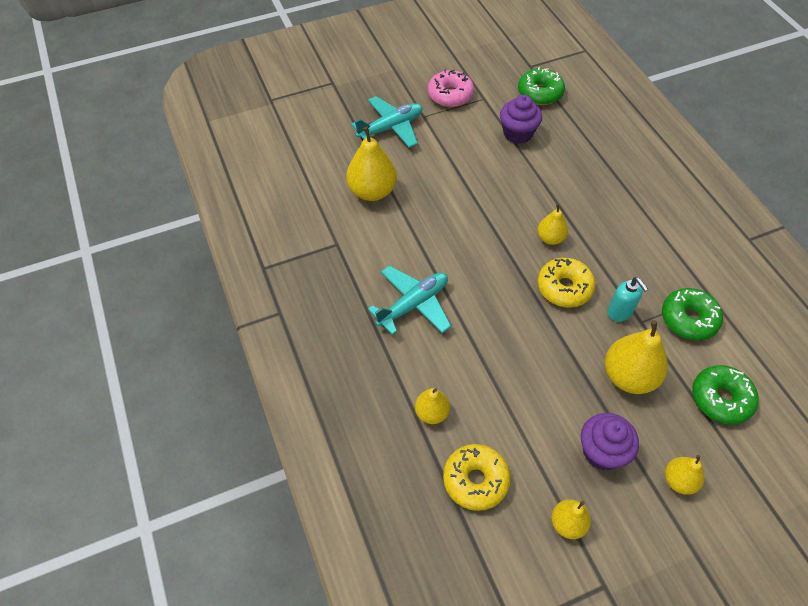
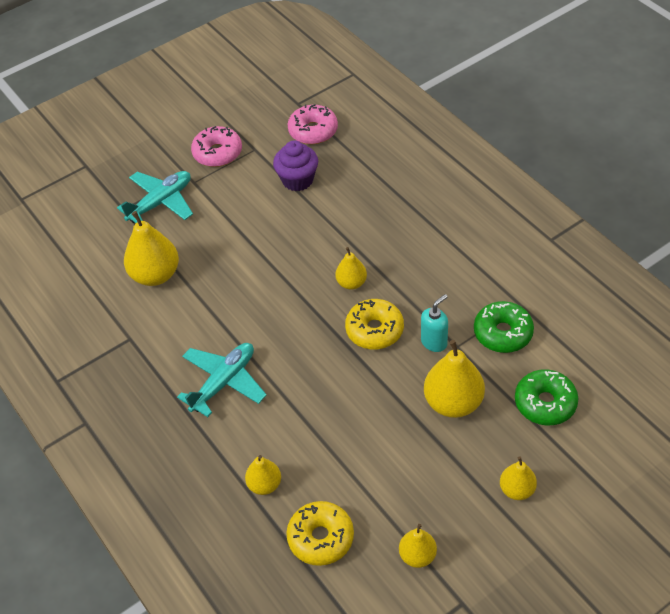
camera: 10 degrees left, 5 degrees down
green donut [518,67,565,105] -> pink donut [287,104,338,144]
purple cupcake [581,413,639,470] -> none
turquoise soap dispenser [607,277,648,322] -> turquoise soap dispenser turned 90 degrees counterclockwise [421,294,448,352]

